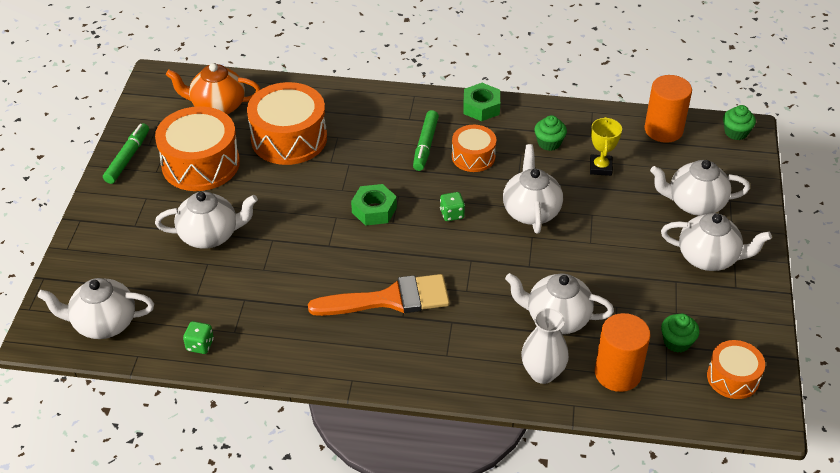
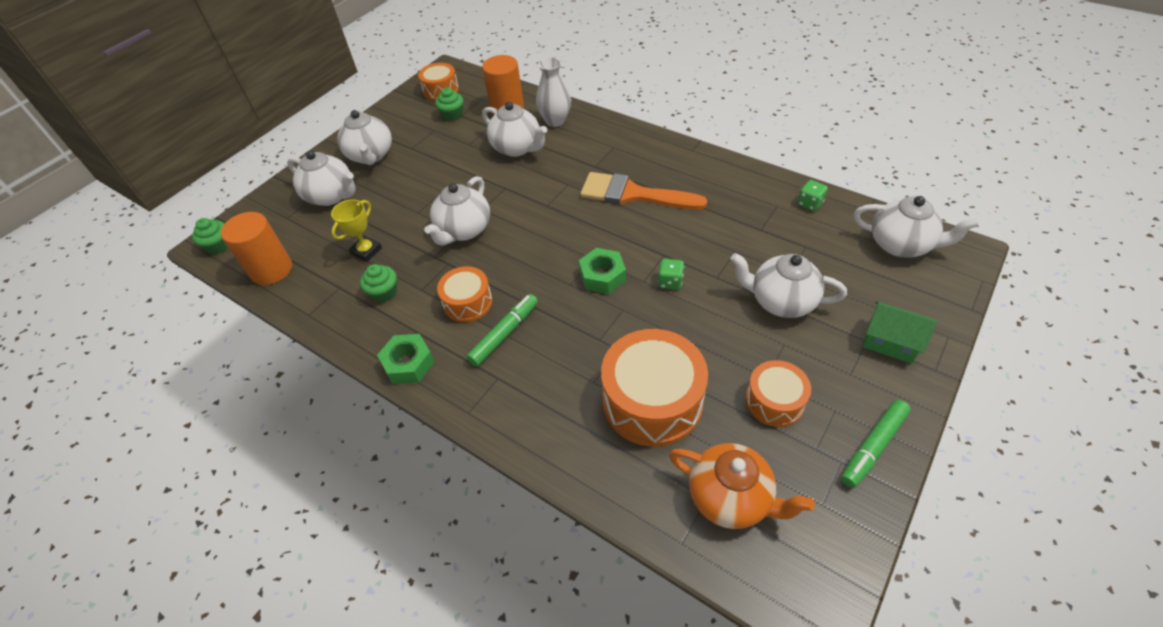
camera: 150 degrees left, 5 degrees up
orange drum [155,106,240,191] -> orange drum [746,360,811,427], size x0.57
green dice [440,192,465,221] -> green dice moved to [658,259,684,290]
white teapot [661,213,772,271] -> white teapot turned 150 degrees counterclockwise [337,108,392,165]
none -> green house [862,301,937,364]

